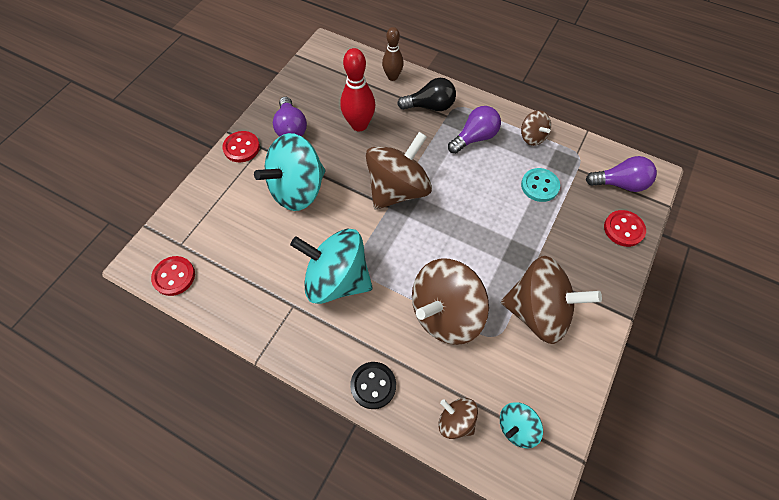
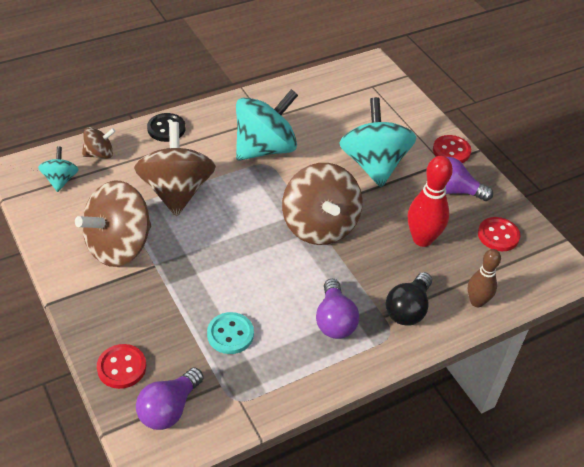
camera: 120 degrees right, 15 degrees down
red button [151,256,195,296] -> red button moved to [478,217,520,251]
brown spinning top [521,110,551,146] -> none

